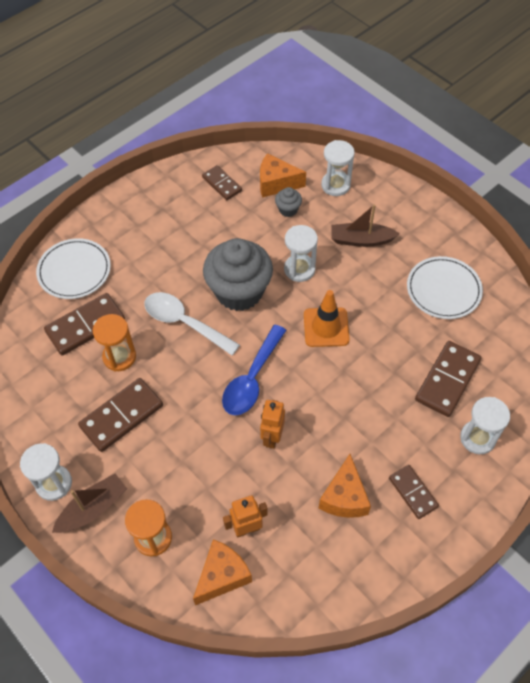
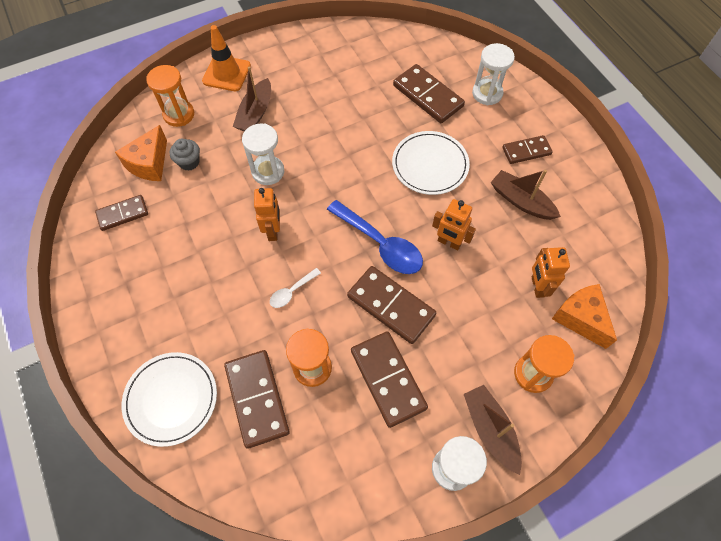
camera: 75 degrees left, 5 degrees up
white spoon [144,292,240,355] -> white spoon [270,268,321,308], size x0.50
grey cupcake [203,238,273,311] -> orange robot [254,188,280,241]
orange traffic cone [304,290,350,347] -> orange traffic cone moved to [202,25,251,91]
orange cheese [319,454,371,518] -> brown boat [491,170,561,220]
white hourglass [321,140,355,196] -> orange hourglass [146,65,194,127]
white plate [407,256,483,319] -> white plate moved to [392,131,470,195]
none -> brown domino [347,266,436,344]

